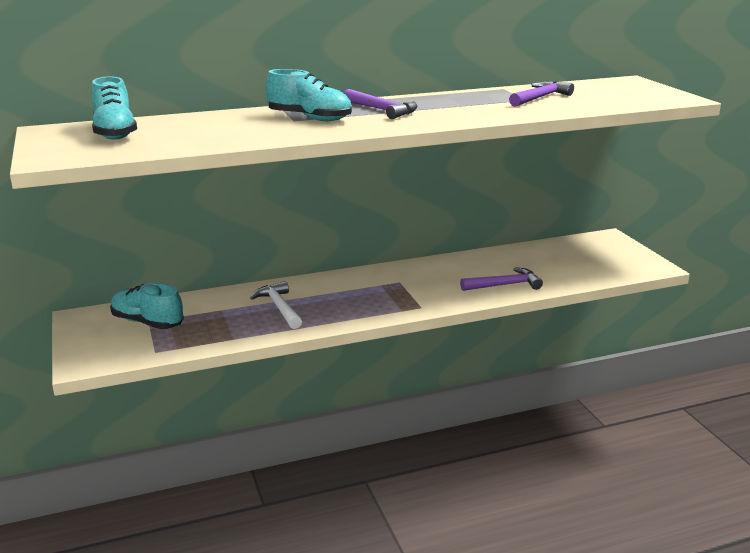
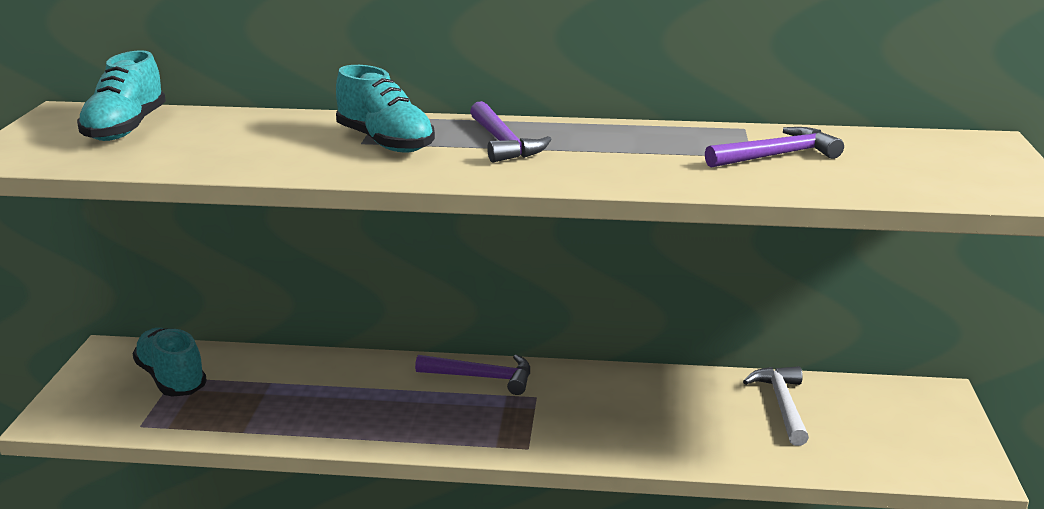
camera: 25 degrees right, 0 degrees up
white hammer [250,281,302,329] -> white hammer moved to [743,366,809,446]
purple hammer [460,267,543,291] -> purple hammer moved to [415,355,530,395]

